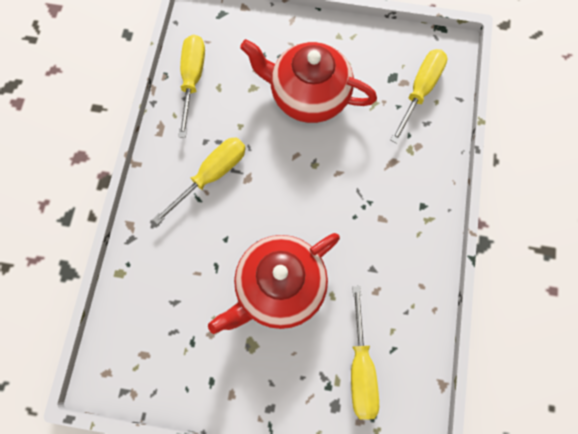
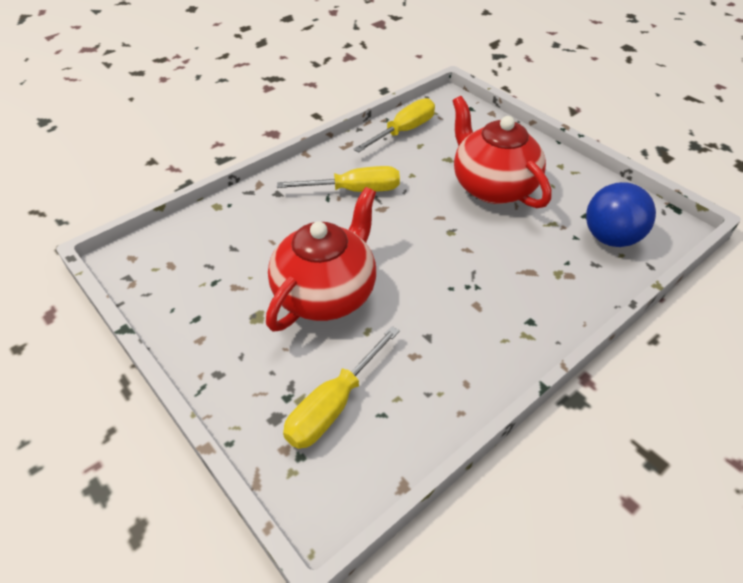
camera: 40 degrees right, 25 degrees down
red teapot [208,233,340,334] -> red teapot turned 120 degrees clockwise [266,187,376,332]
yellow screwdriver [390,49,448,143] -> blue ball [586,182,656,247]

